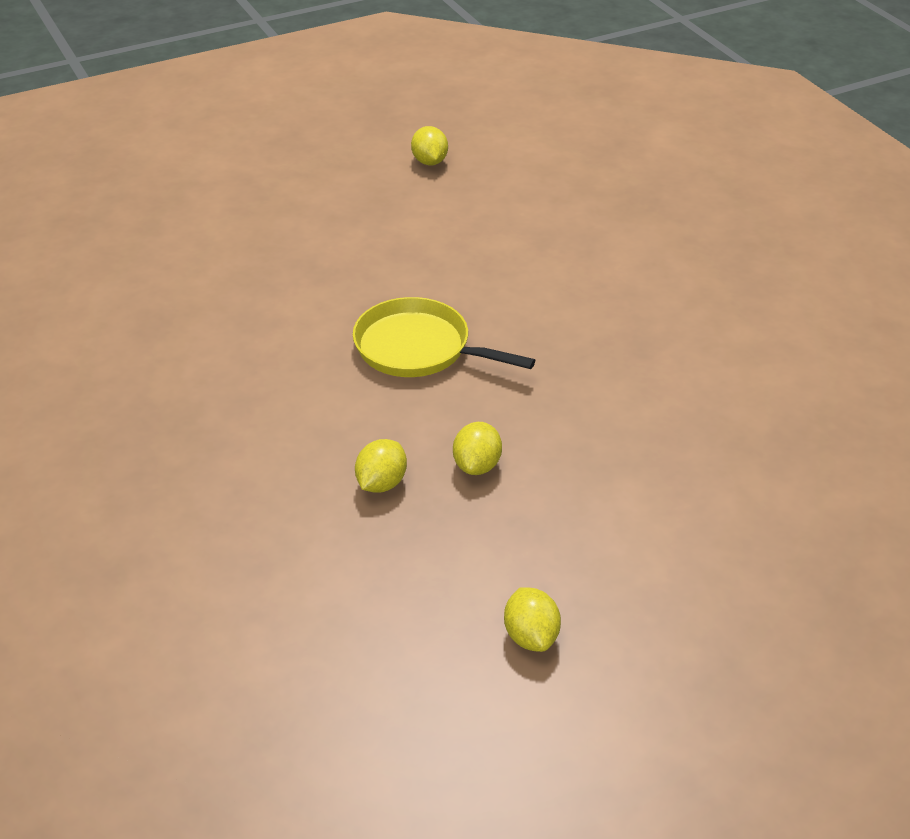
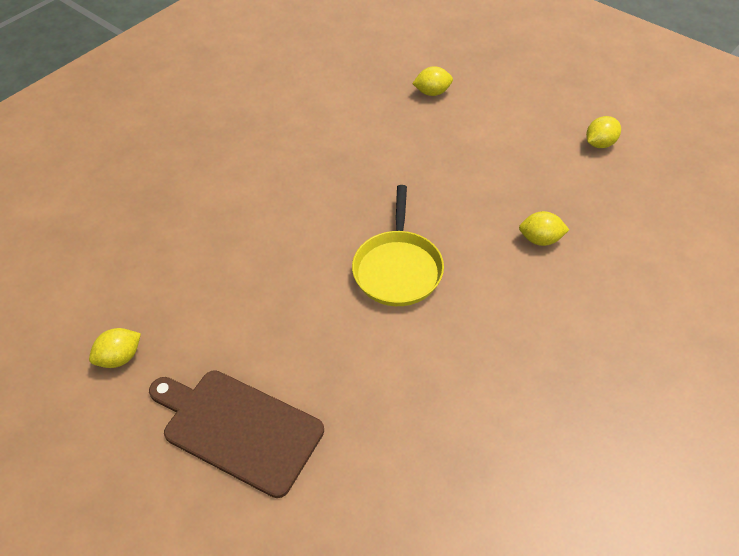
camera: 110 degrees left, 10 degrees up
yellow lemon [453,422,502,475] -> yellow lemon moved to [412,66,453,96]
none -> brown cutting board [149,370,324,498]

